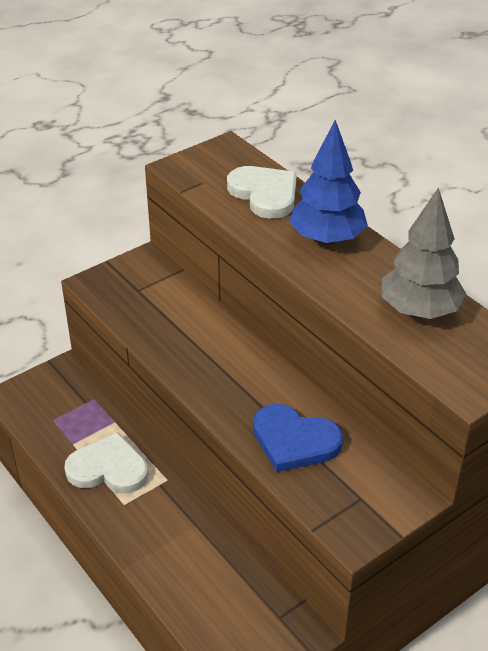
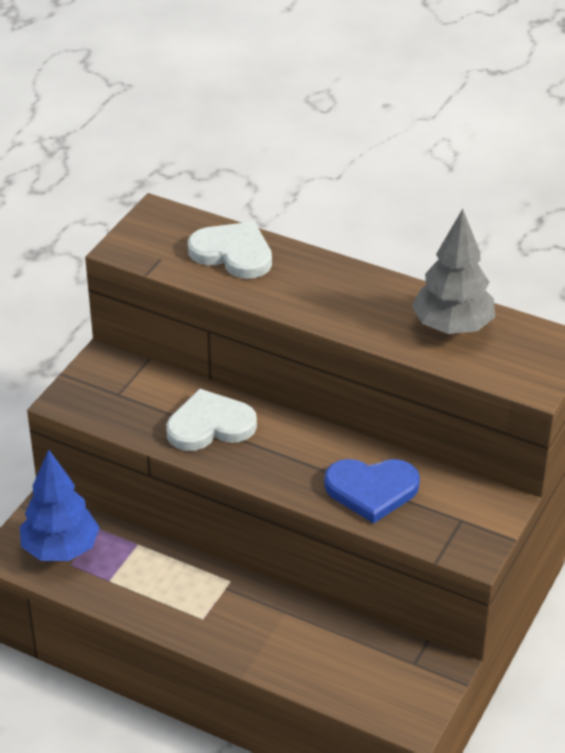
camera: 25 degrees left, 0 degrees up
white heart [64,432,148,493] -> white heart moved to [166,388,257,451]
blue tree [289,120,368,245] -> blue tree moved to [20,449,100,561]

